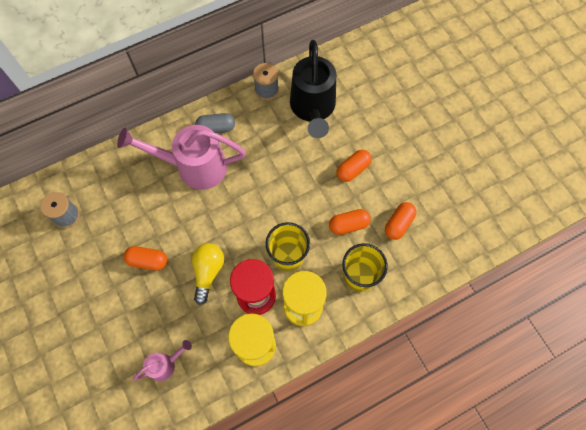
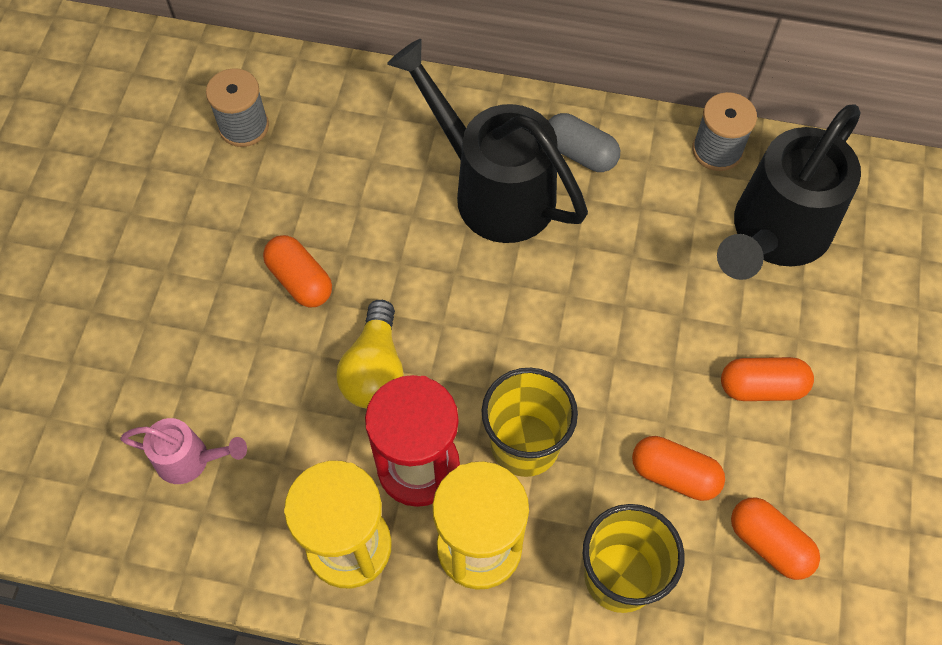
camera: 40 degrees right, 5 degrees down
pink watering can [117,125,246,190] -> black watering can [387,39,588,243]
yellow light bulb [192,243,224,305] -> yellow light bulb turned 135 degrees clockwise [336,300,404,409]
orange capsule [385,202,416,240] -> orange capsule turned 60 degrees clockwise [731,497,820,580]

